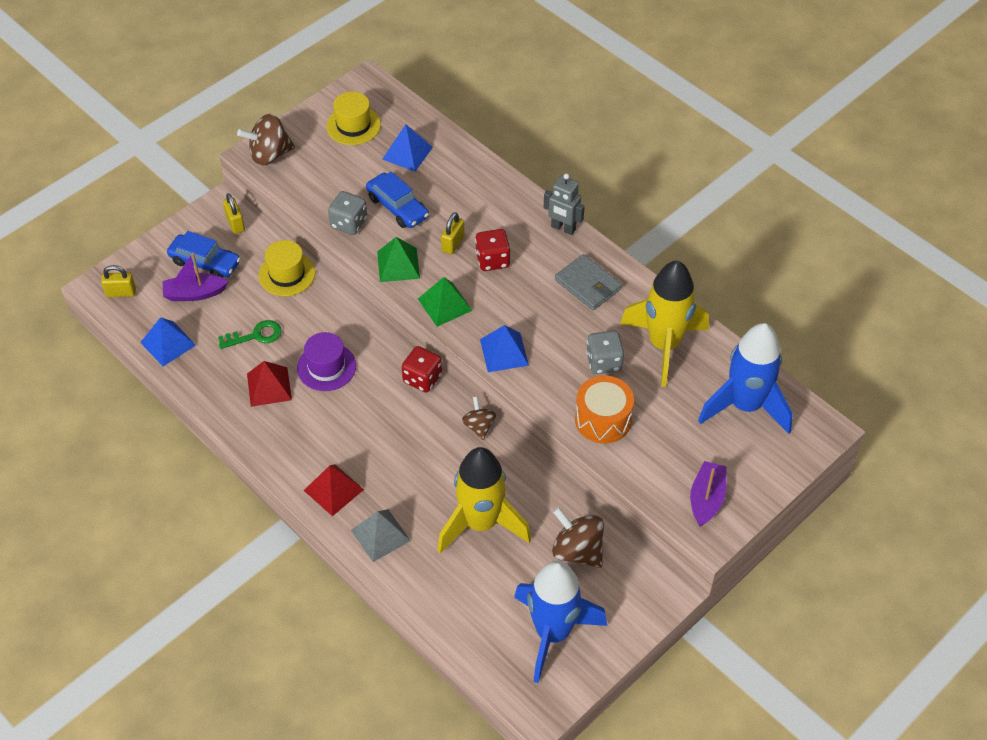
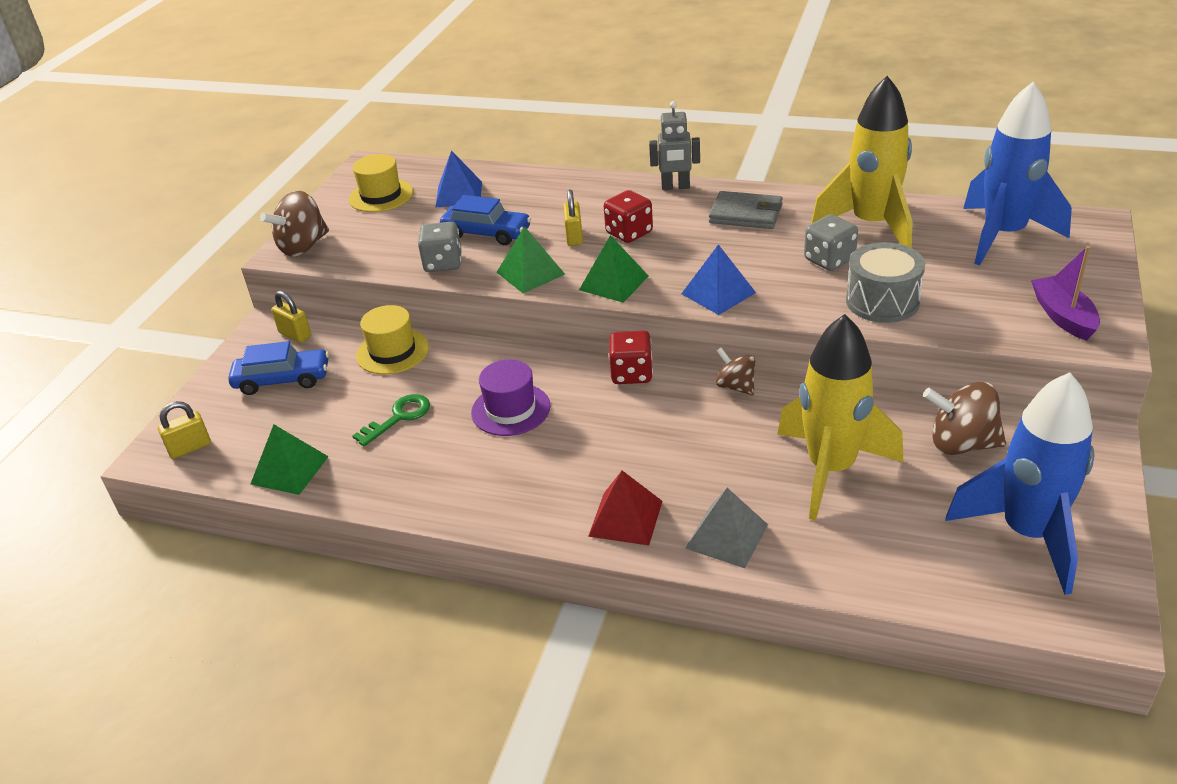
camera: 25 degrees left, 15 degrees down
blue pyramid [140,317,196,366] -> green pyramid [251,425,329,495]
purple boat [163,253,228,301] -> none
red pyramid [247,361,292,407] -> none
orange drum [575,376,634,444] -> grey drum [846,242,925,323]

